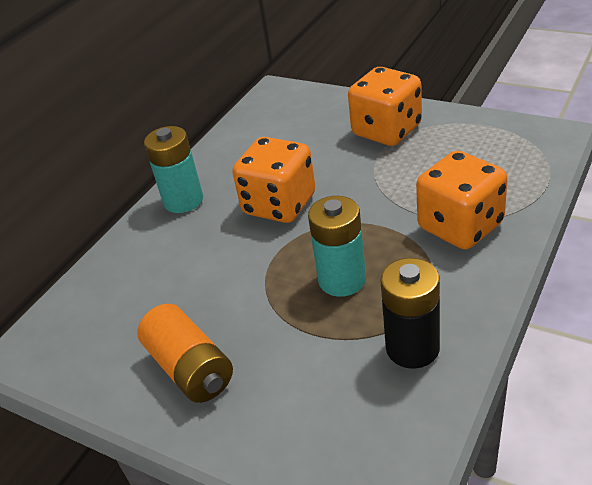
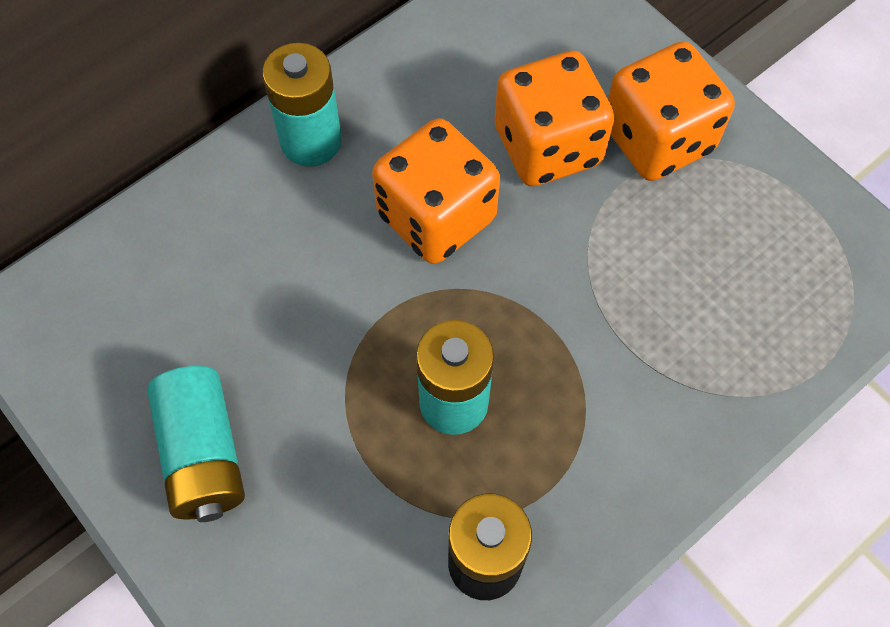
camera: 15 degrees right, 25 degrees up
orange battery [137,304,233,403] -> turquoise battery [147,366,245,522]
orange dice [416,151,508,249] -> orange dice moved to [495,51,614,187]

